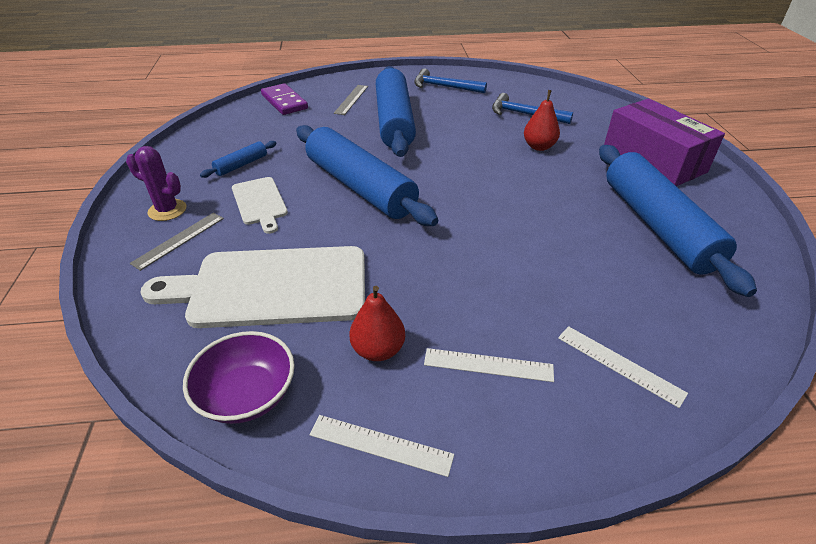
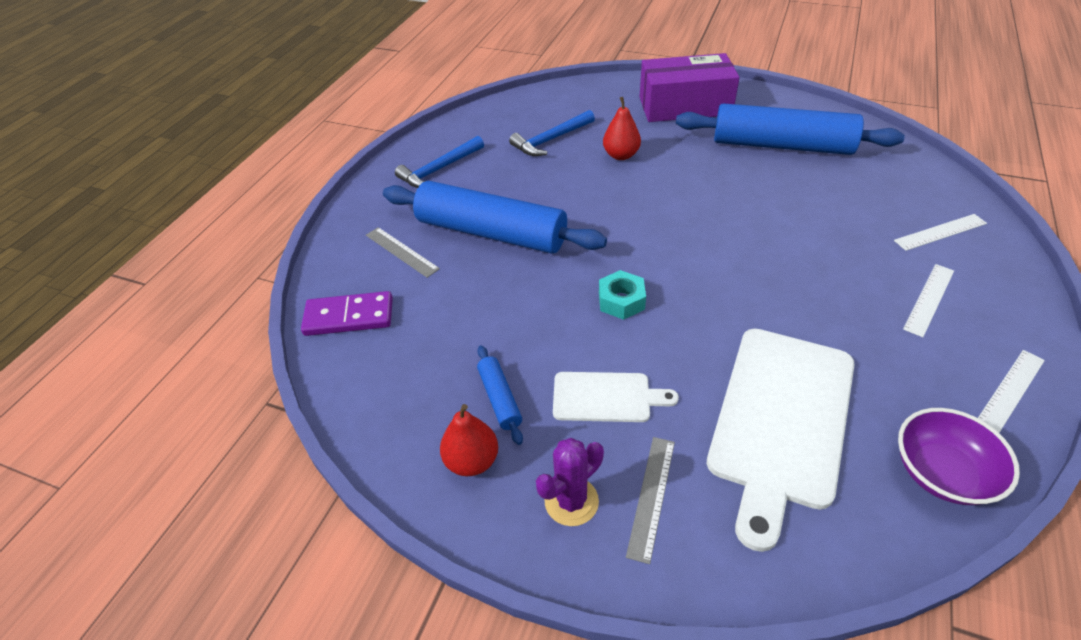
camera: 60 degrees left, 5 degrees up
grey ruler [130,213,224,271] -> grey ruler turned 45 degrees clockwise [626,437,675,564]
blue rolling pin [296,125,438,226] -> turquoise nut [599,270,646,320]
red pear [349,286,405,361] -> red pear moved to [440,404,498,476]

